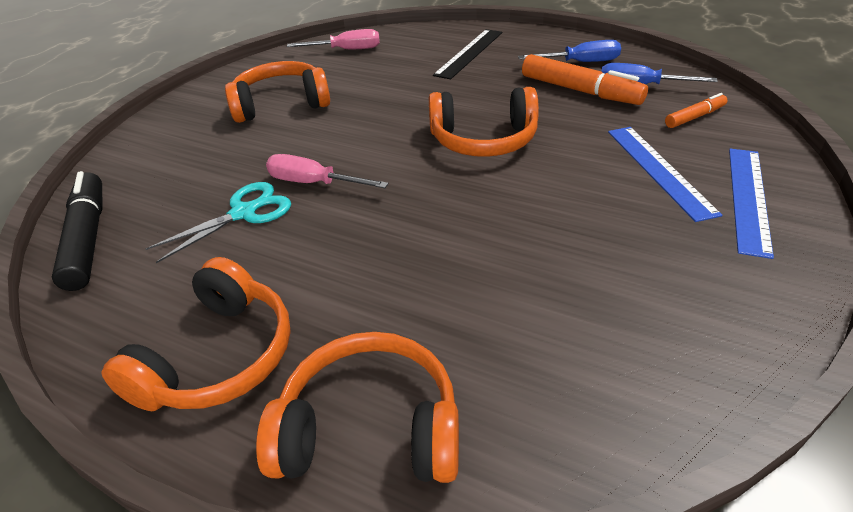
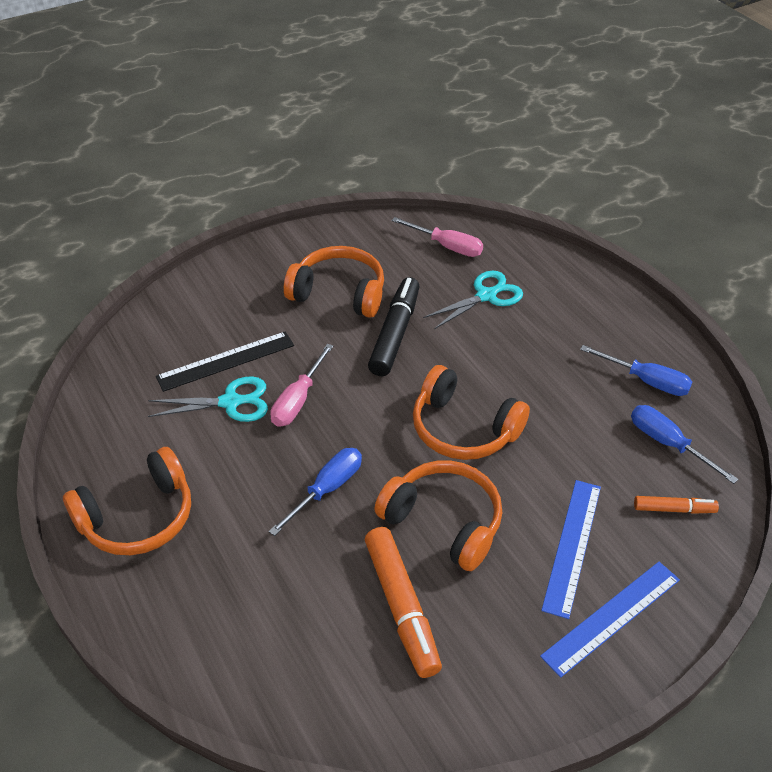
camera: 30 degrees right, 5 degrees up
black marker [52,171,103,291] -> black marker moved to [368,277,420,376]
orange headphones [256,332,459,483] -> orange headphones moved to [374,460,502,571]
pink screwdriver [266,154,389,188] -> pink screwdriver turned 120 degrees counterclockwise [270,344,333,427]
black ruler [433,29,502,79] -> black ruler moved to [156,331,294,392]
orange marker [522,54,648,105] -> orange marker moved to [365,527,442,678]
none -> blue screwdriver [269,448,362,536]
none -> turquoise scissors [423,271,523,329]

